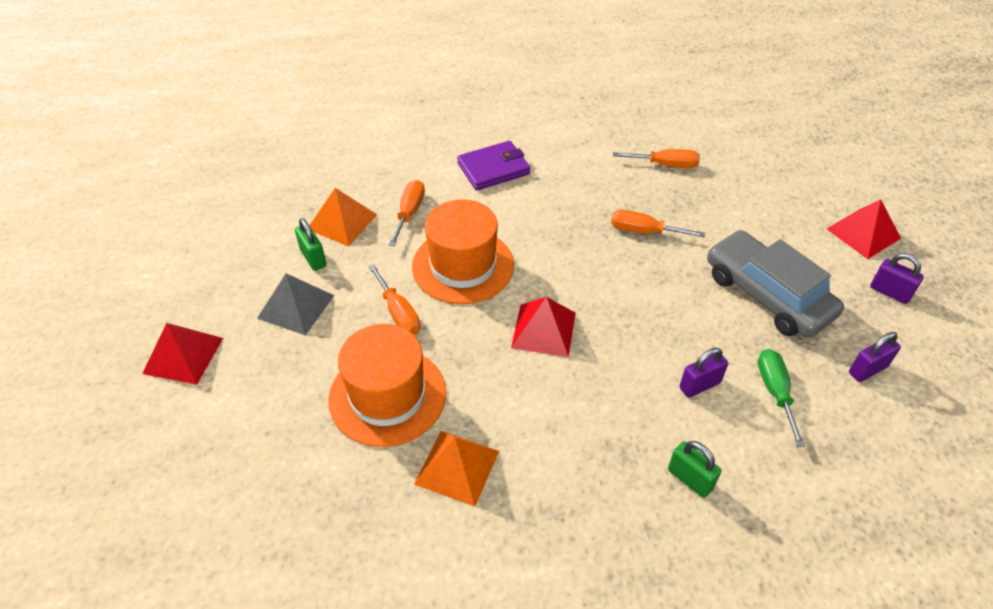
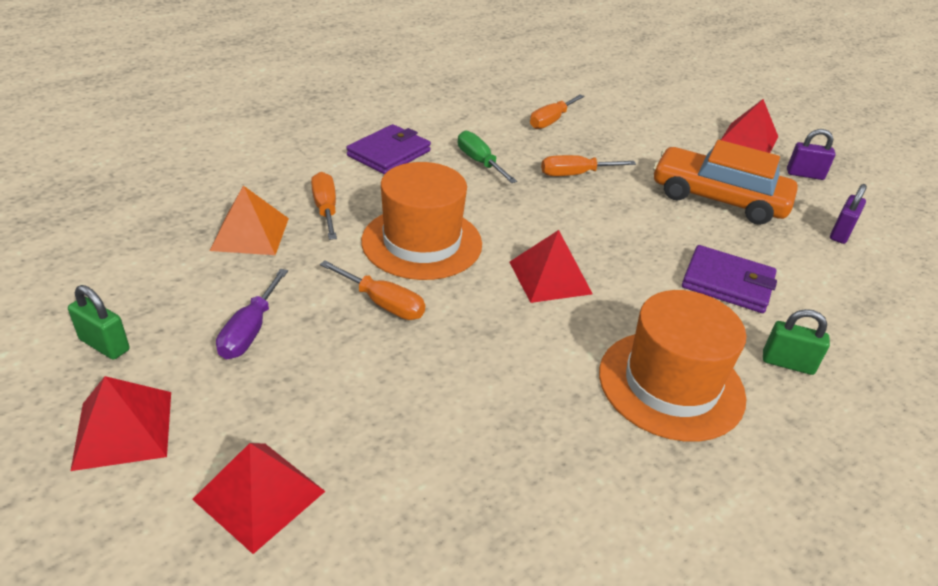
camera: 30 degrees left, 10 degrees down
grey pyramid [257,273,335,335] -> purple screwdriver [216,269,288,359]
green padlock [295,218,327,271] -> green padlock moved to [68,285,130,360]
orange hat [328,324,446,447] -> orange hat moved to [599,290,746,442]
orange pyramid [414,431,499,507] -> none
orange screwdriver [613,149,700,168] -> orange screwdriver turned 150 degrees clockwise [530,94,584,129]
purple padlock [679,348,728,398] -> purple wallet [682,245,777,313]
grey car [707,230,844,338] -> orange car [653,140,798,225]
green screwdriver [758,349,805,447] -> green screwdriver moved to [458,131,517,183]
none -> red pyramid [192,443,325,554]

